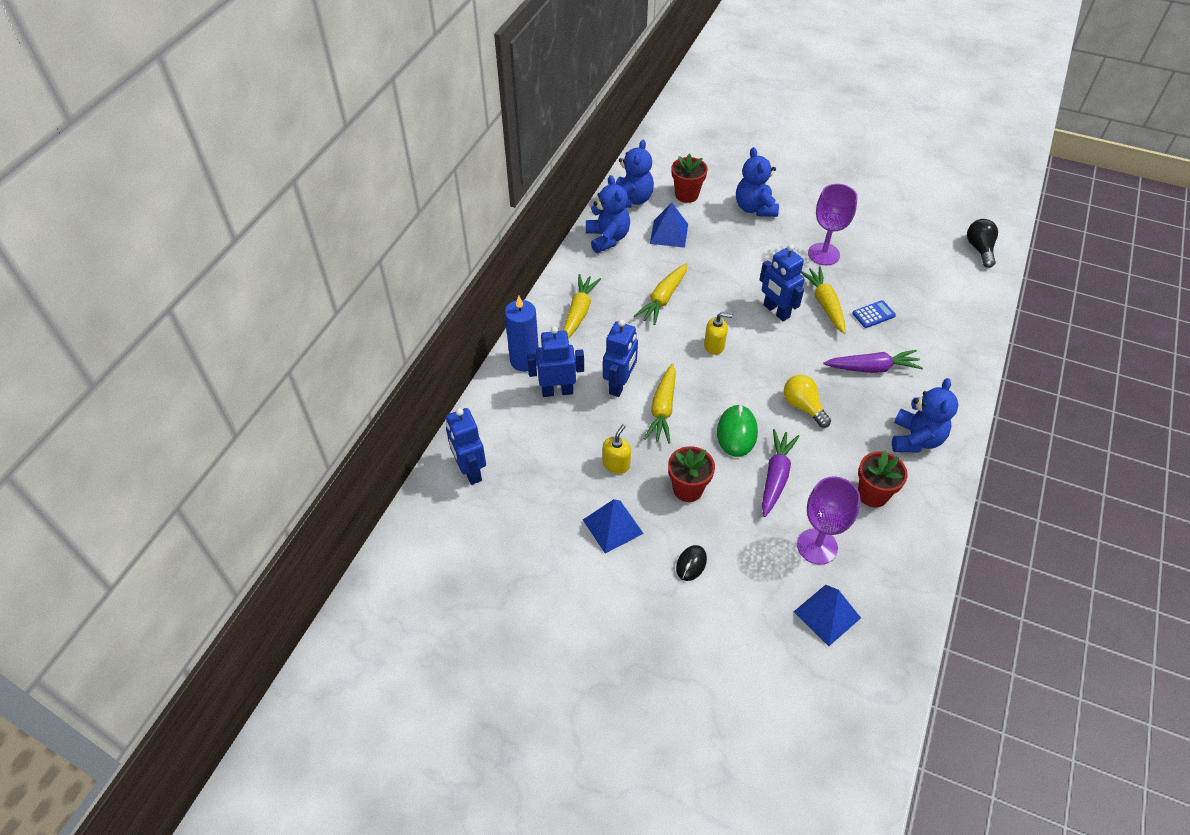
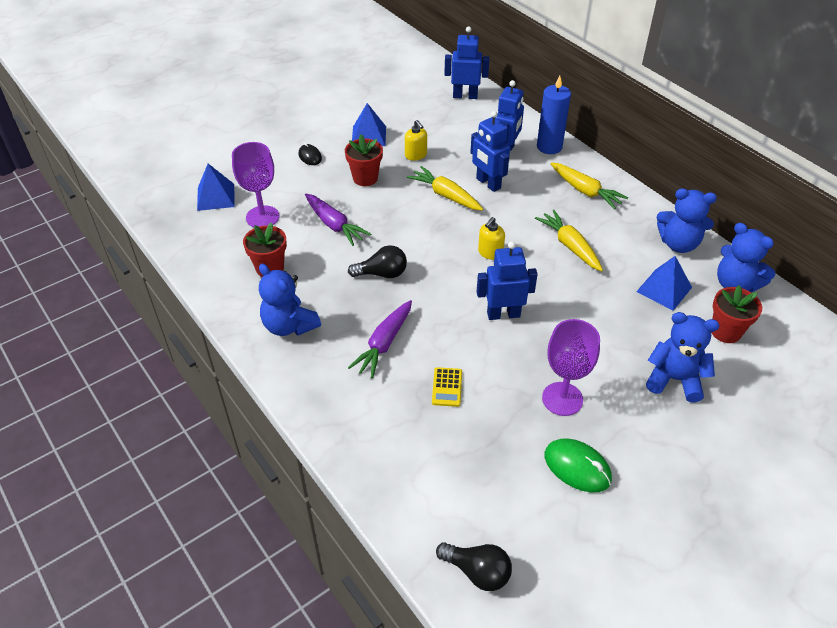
camera: 120 degrees right, 5 degrees down
green mouse [717,404,758,457] -> green mouse moved to [545,438,612,492]
yellow light bulb [784,375,831,428] -> black light bulb [348,245,407,278]
yellow carrot [801,266,846,334] -> none
blue calculator [852,300,896,328] -> yellow calculator [432,367,462,407]

